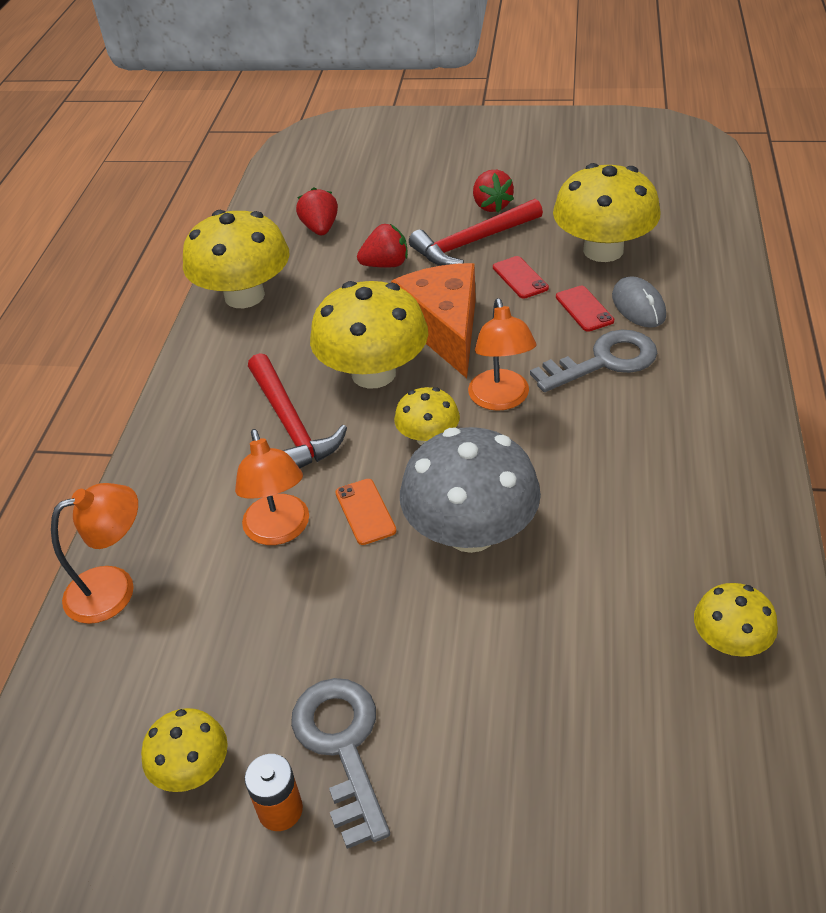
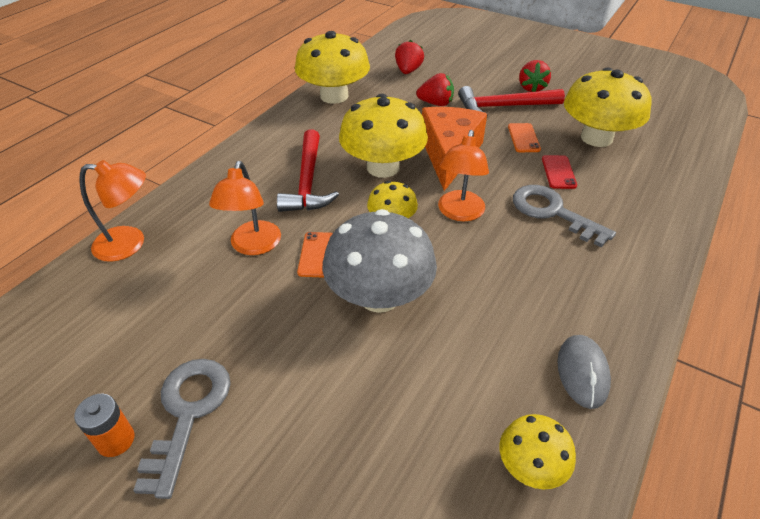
camera: 20 degrees right, 0 degrees up
yellow mushroom [141,708,228,792] -> none
red phone [493,256,549,299] -> orange phone [508,123,541,152]
grey key [530,330,657,392] -> grey key turned 135 degrees counterclockwise [513,185,616,248]
grey mouse [612,276,666,328] -> grey mouse moved to [557,335,611,409]

